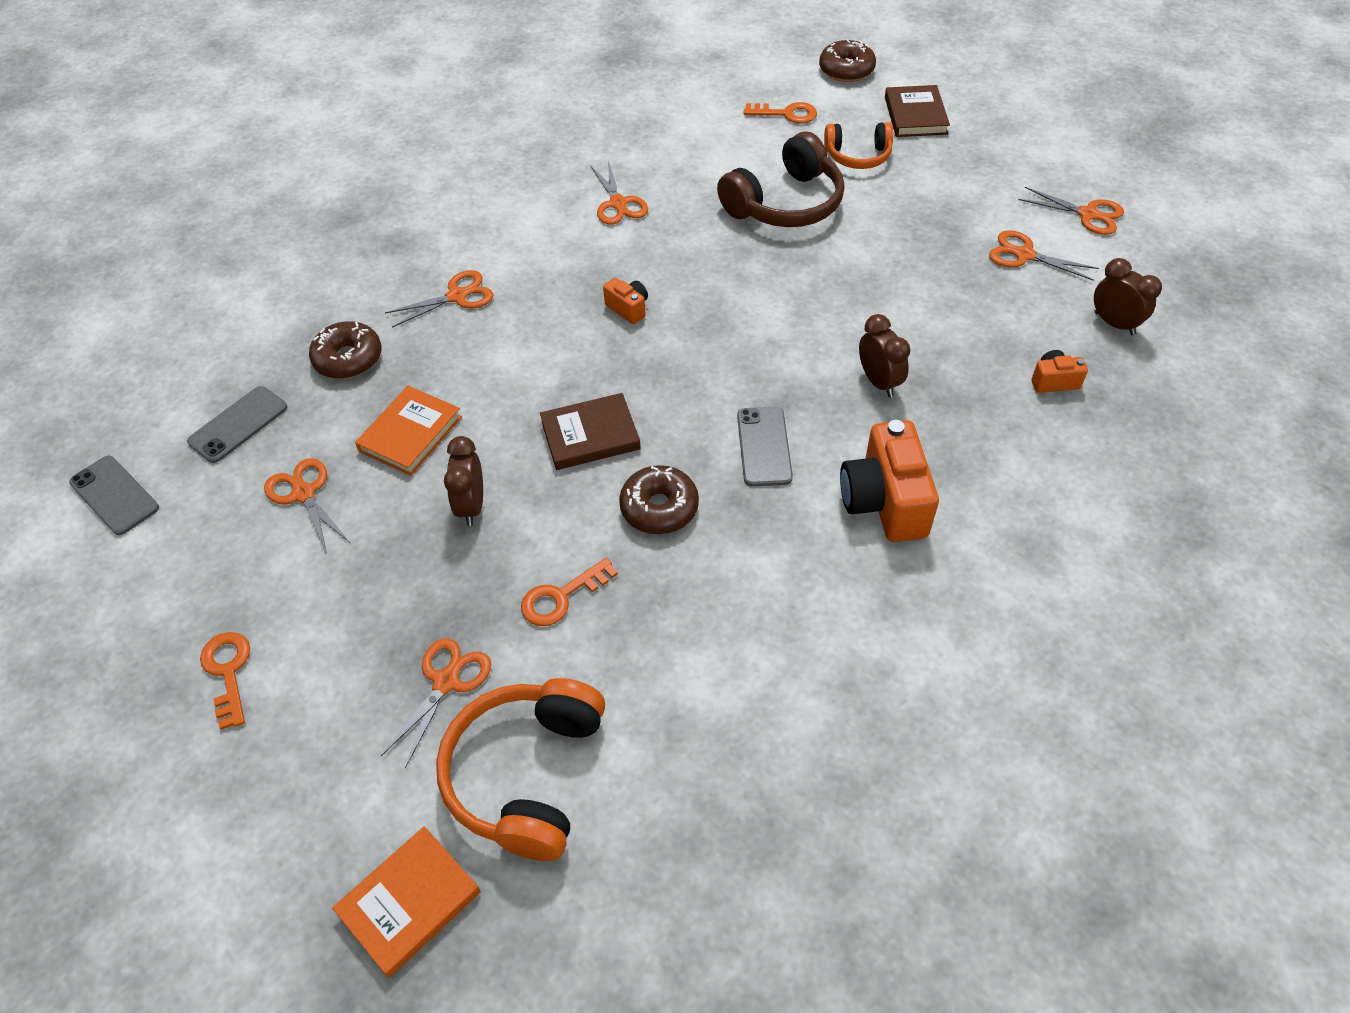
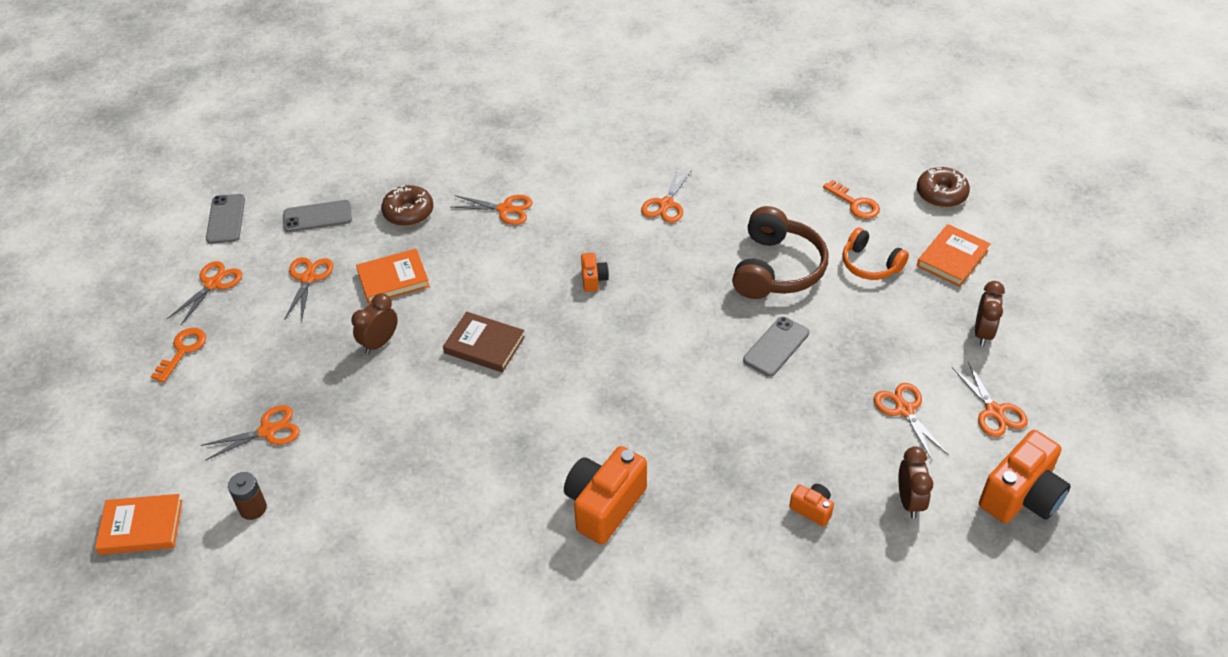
camera: 40 degrees right, 5 degrees down
orange headphones [436,678,605,861] -> brown battery [228,472,267,520]
orange key [521,557,618,626] -> none
brown donut [619,465,699,534] -> none
brown headphones [717,131,845,227] -> brown headphones turned 75 degrees counterclockwise [732,206,828,299]
grey phone [737,407,793,487] -> grey phone moved to [743,316,809,377]
brown clock [859,314,910,397] -> brown clock moved to [975,281,1005,346]
brown book [885,85,950,137] -> orange book [917,224,991,287]
none -> orange scissors [167,261,242,325]
none -> orange camera [979,430,1071,523]

